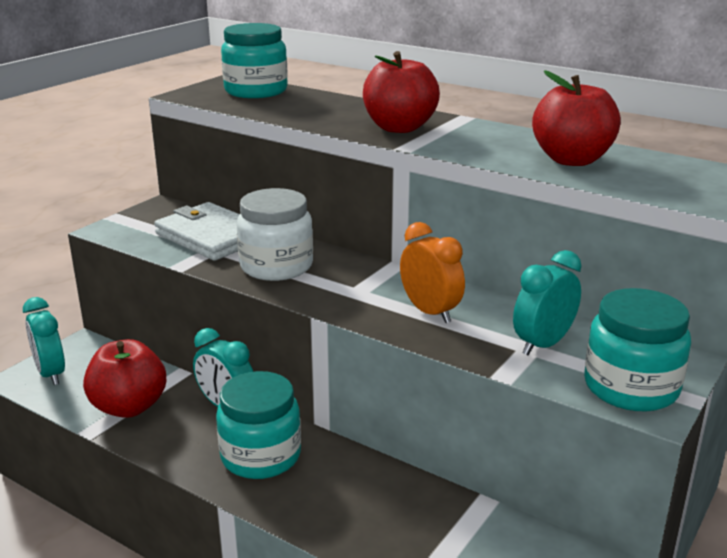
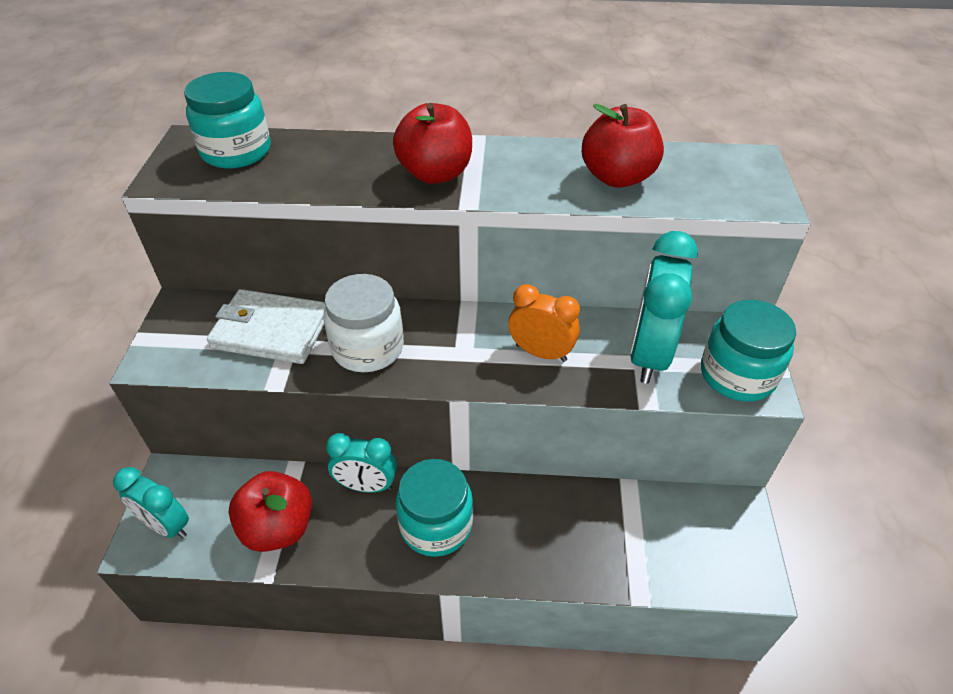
camera: 30 degrees left, 20 degrees up
turquoise clock [513,250,581,355] -> turquoise clock [630,231,698,384], size x1.56

